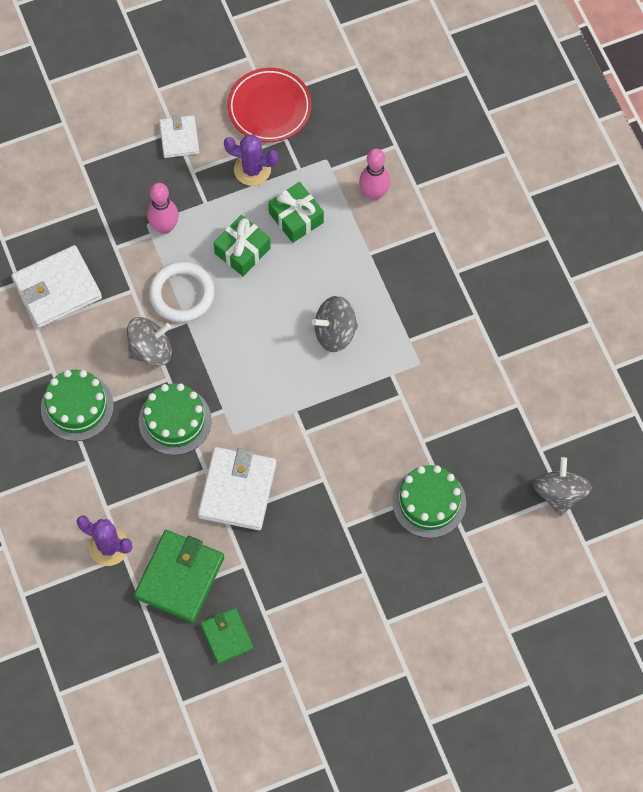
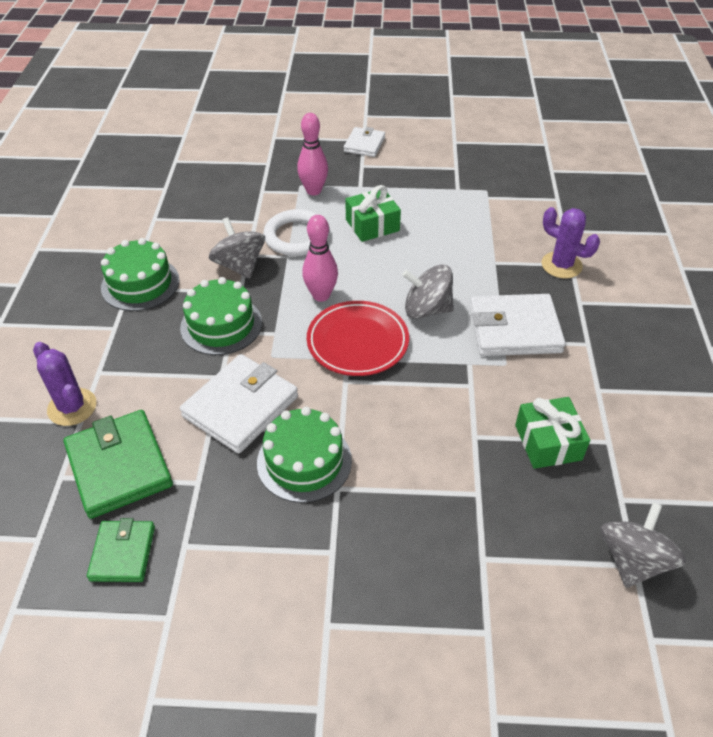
camera: 25 degrees right, 20 degrees down
white wallet [11,245,102,328] -> white wallet moved to [470,294,566,356]
grey spinning top [127,317,172,366] -> grey spinning top turned 120 degrees counterclockwise [209,217,265,278]
green wallet [134,530,224,623] -> green wallet turned 75 degrees counterclockwise [64,410,173,519]
purple cactus [224,134,279,186] -> purple cactus moved to [541,207,600,278]
red plate [227,68,312,142] -> red plate moved to [307,301,409,376]
green gift [268,182,324,243] -> green gift moved to [515,397,590,469]
pink bowling pin [359,149,390,201] -> pink bowling pin moved to [302,215,338,302]
green cake [392,465,466,538] -> green cake moved to [257,407,352,503]

